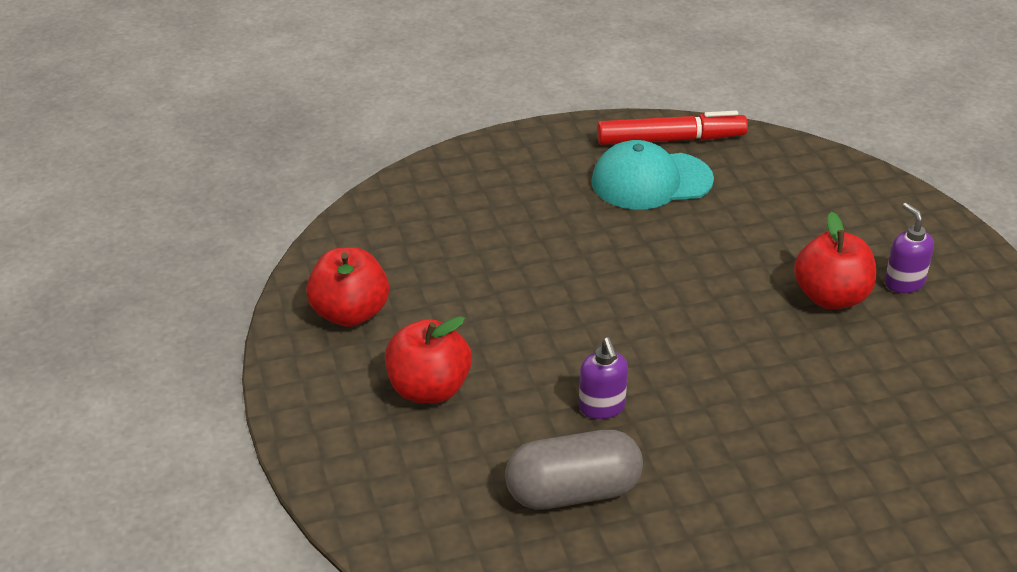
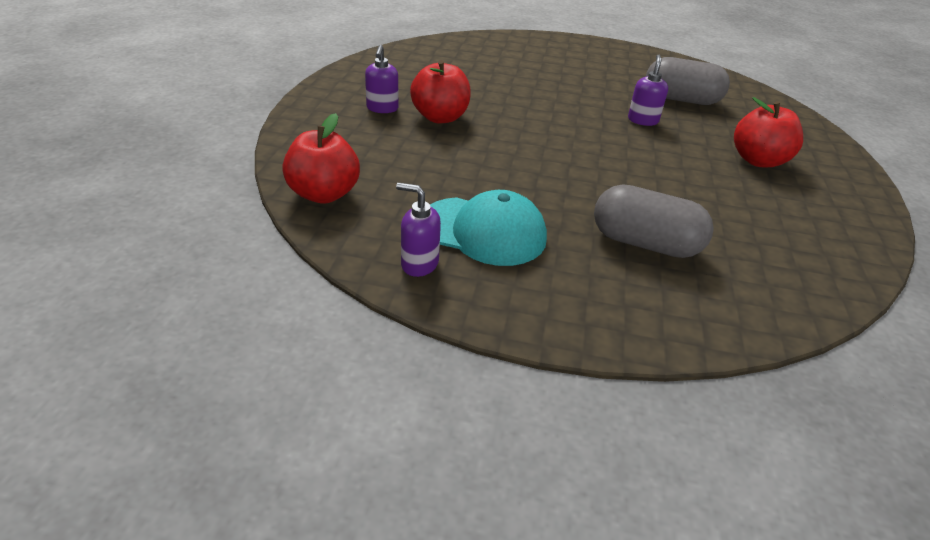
camera: 155 degrees left, 0 degrees up
red apple [306,247,389,327] -> red apple moved to [282,113,360,203]
red marker [597,111,748,145] -> purple soap dispenser [396,183,441,277]
none -> grey capsule [594,184,714,258]

